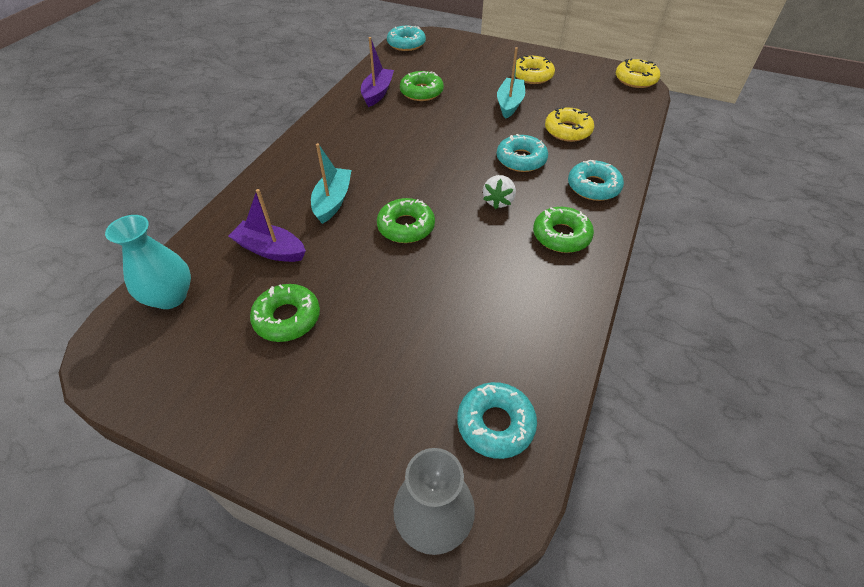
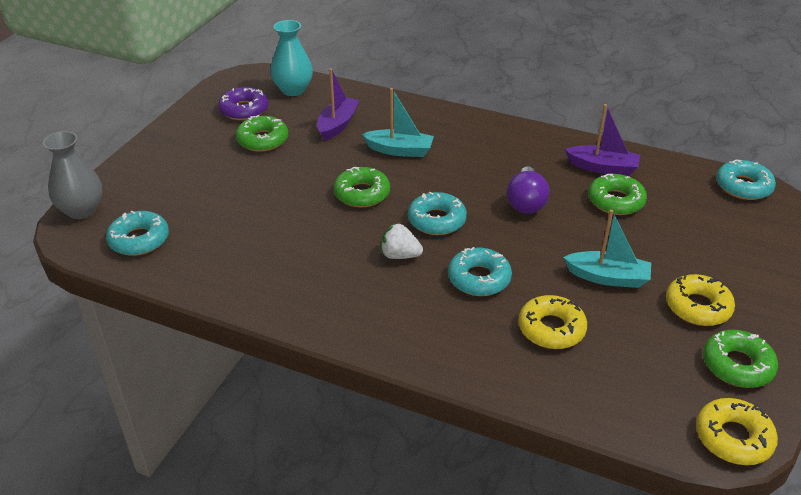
camera: 90 degrees right, 10 degrees down
green donut [533,207,594,253] -> green donut moved to [703,330,778,388]
turquoise donut [568,160,624,201] -> turquoise donut moved to [408,192,467,235]
none -> purple donut [218,87,269,120]
none -> purple light bulb [507,166,549,214]

